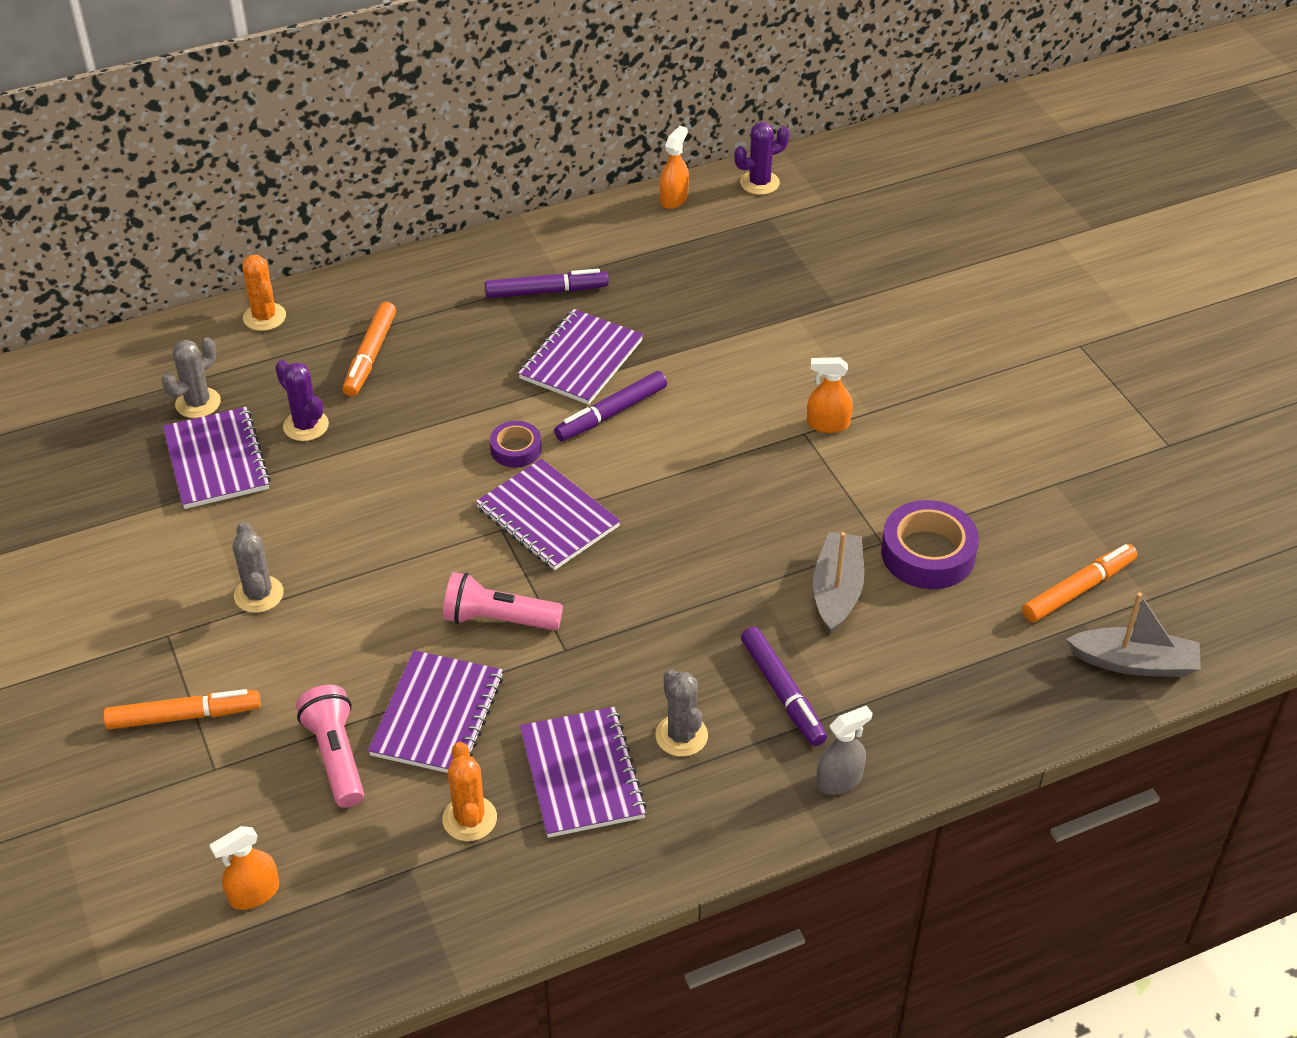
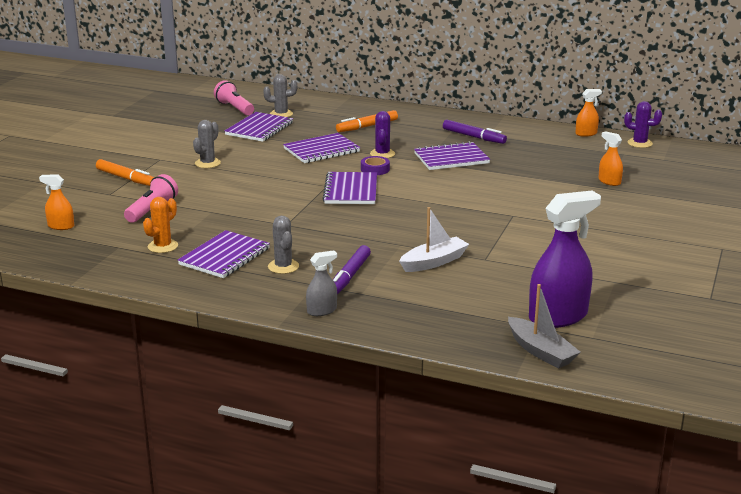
camera: 45 degrees right, 20 degrees down
orange cactus [242,255,286,331] -> none
purple cactus [275,360,329,441] -> purple cactus moved to [370,111,395,158]
purple notebook [368,650,503,773] -> purple notebook moved to [283,133,360,163]
pink flashlight [443,572,563,630] -> pink flashlight moved to [214,80,254,115]
purple marker [554,371,667,441] -> none
grey cactus [655,669,708,757] -> grey cactus turned 45 degrees counterclockwise [268,216,299,274]
orange spray bottle [807,357,853,433] -> orange spray bottle moved to [599,131,623,186]
grey boat [813,532,864,634] -> white boat [399,207,469,272]
grey spray bottle [816,706,872,795] -> grey spray bottle turned 45 degrees counterclockwise [306,250,337,316]
purple tape [881,500,979,589] -> none
orange marker [1022,544,1137,622] -> purple spray bottle [529,191,601,328]

